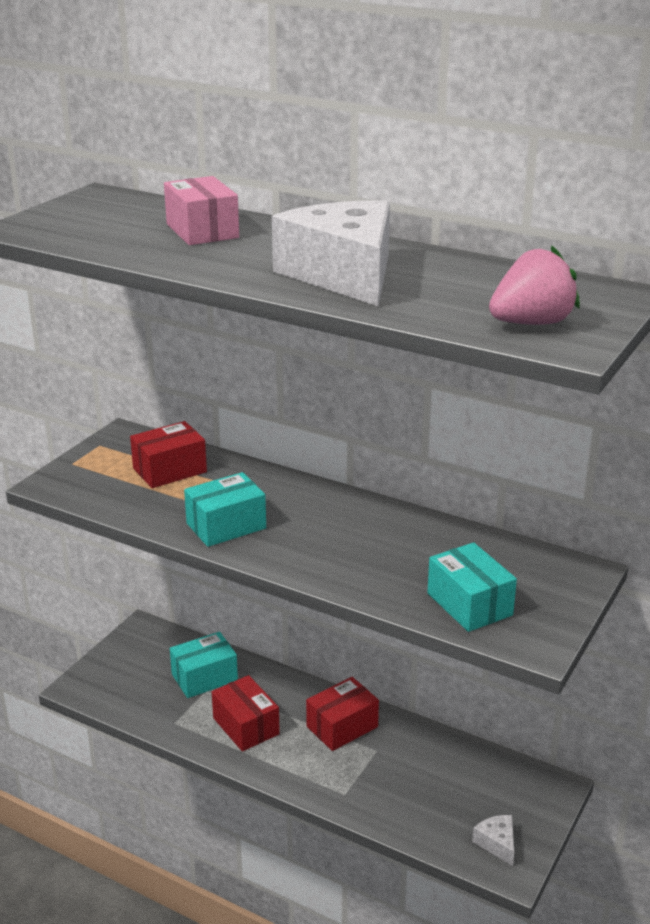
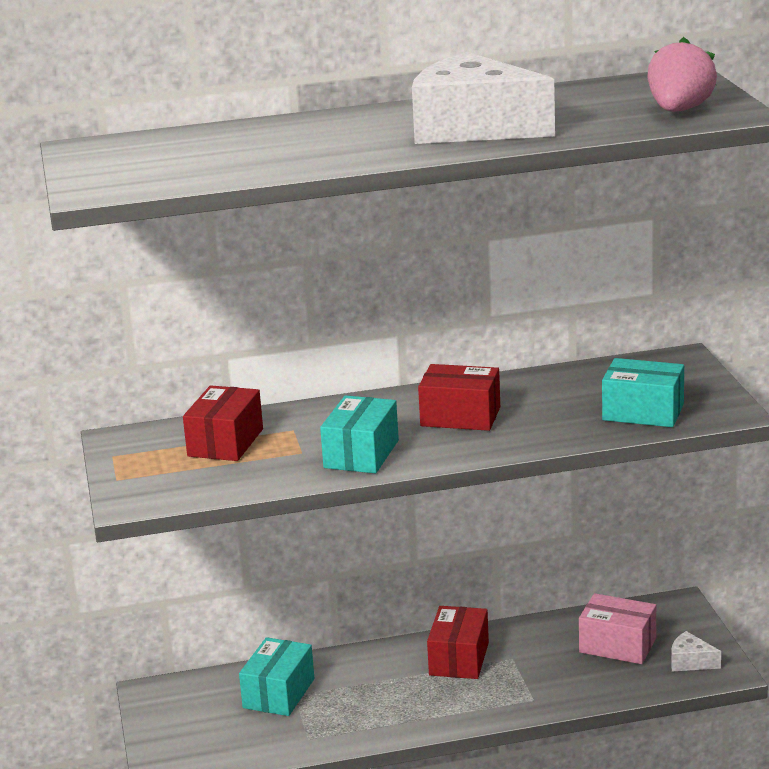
camera: 40 degrees left, 5 degrees down
pink box [164,176,239,245] -> pink box moved to [579,593,656,664]
red box [212,675,280,752] -> red box moved to [418,364,500,431]

